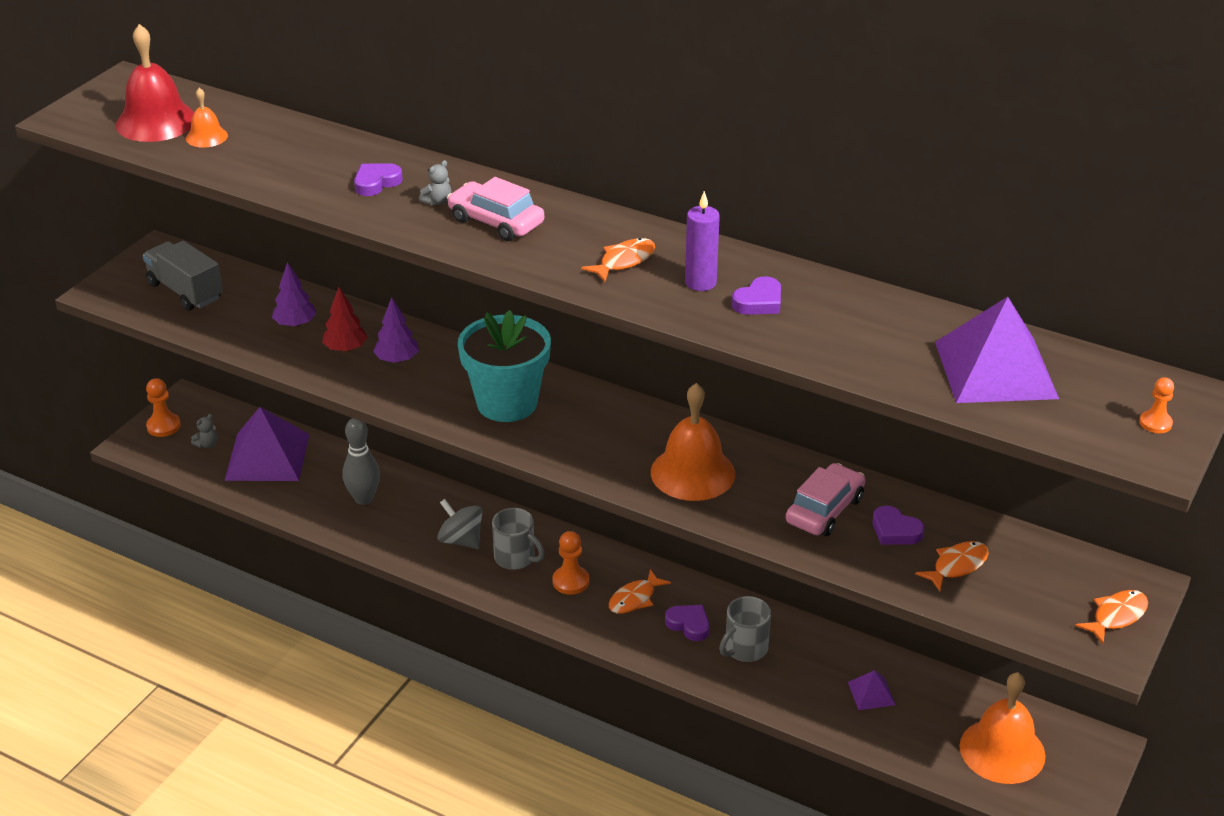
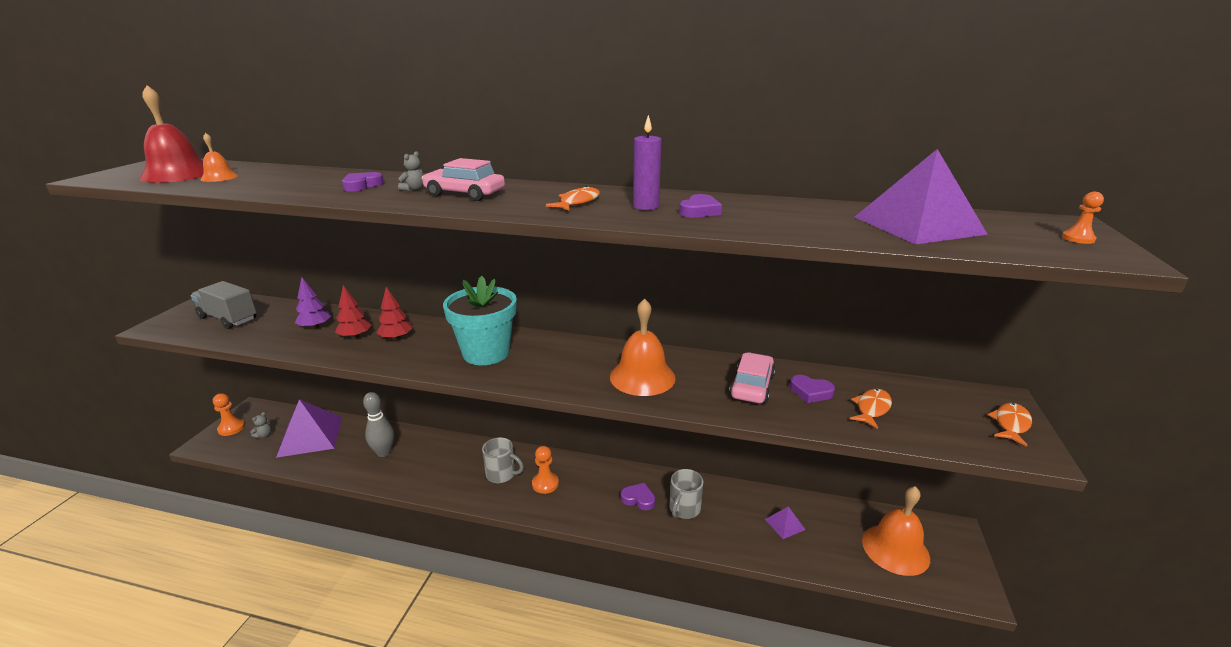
camera: 15 degrees left, 10 degrees down
purple tree [373,297,419,363] -> red tree [377,286,412,340]
grey spinning top [437,499,482,549] -> none
orange fish [609,569,671,614] -> none

